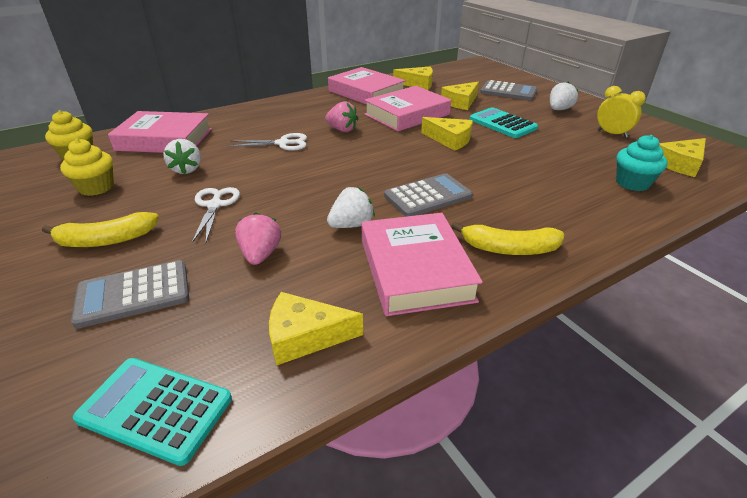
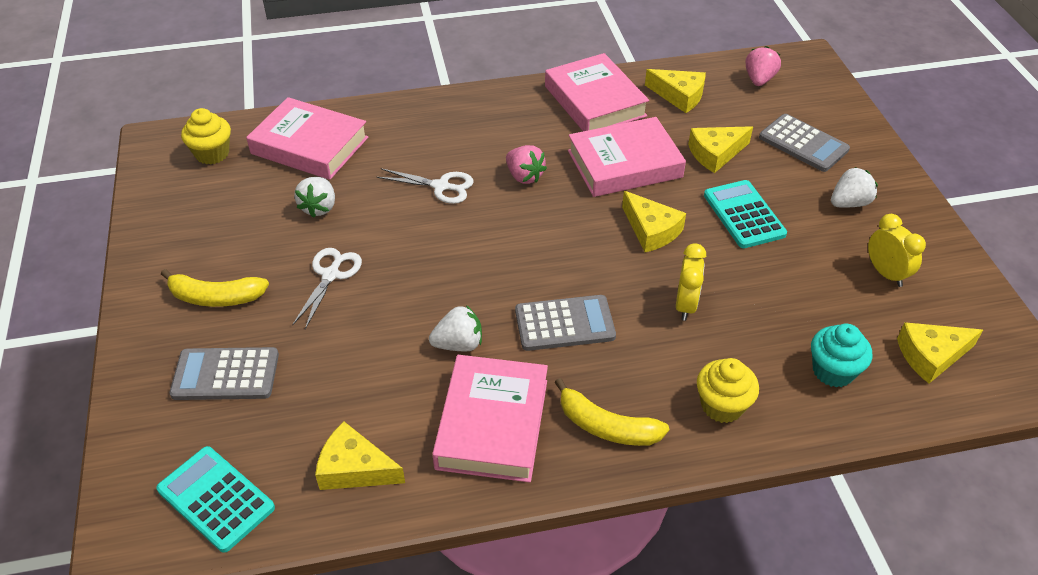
camera: 20 degrees right, 10 degrees up
yellow cupcake [60,139,114,196] -> yellow cupcake moved to [697,358,759,423]
pink strawberry [235,212,281,265] -> pink strawberry moved to [746,46,781,86]
none -> yellow clock [676,243,706,321]

